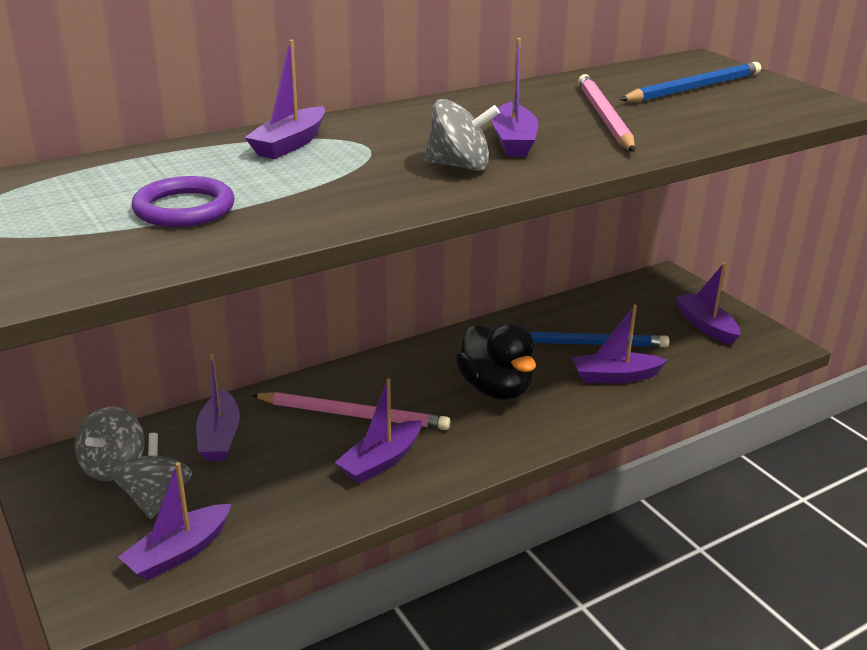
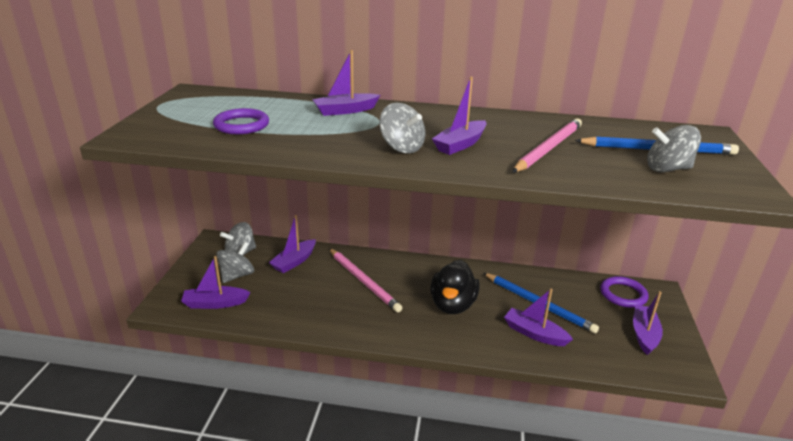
camera: 40 degrees right, 0 degrees up
purple boat [334,378,421,484] -> none
none -> purple ring [600,276,649,308]
none -> grey spinning top [647,125,701,172]

